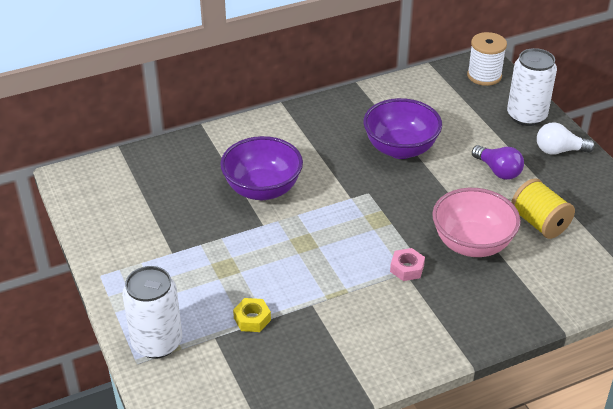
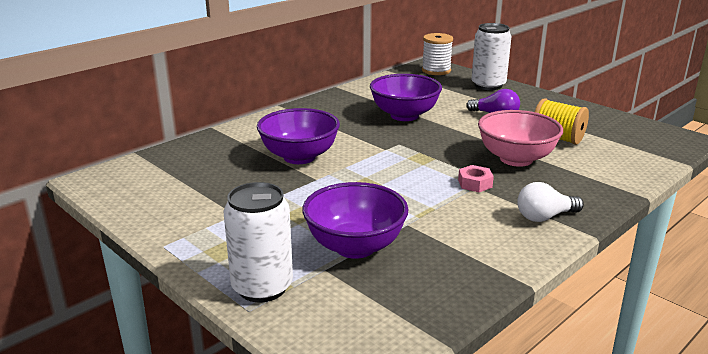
camera: 20 degrees left, 15 degrees down
yellow nut [233,298,271,332] -> purple bowl [302,182,408,259]
white light bulb [537,122,595,155] -> white light bulb moved to [517,182,584,222]

